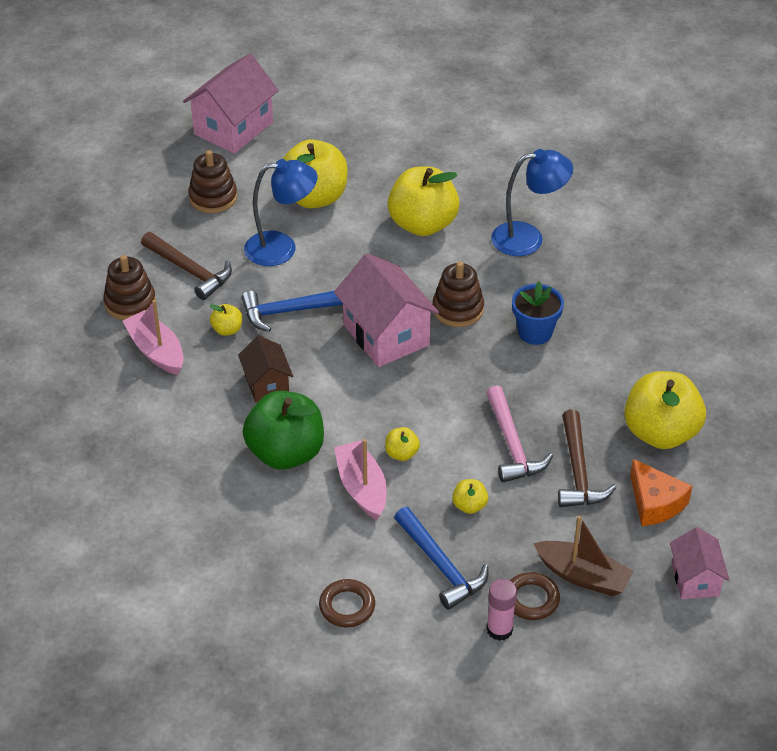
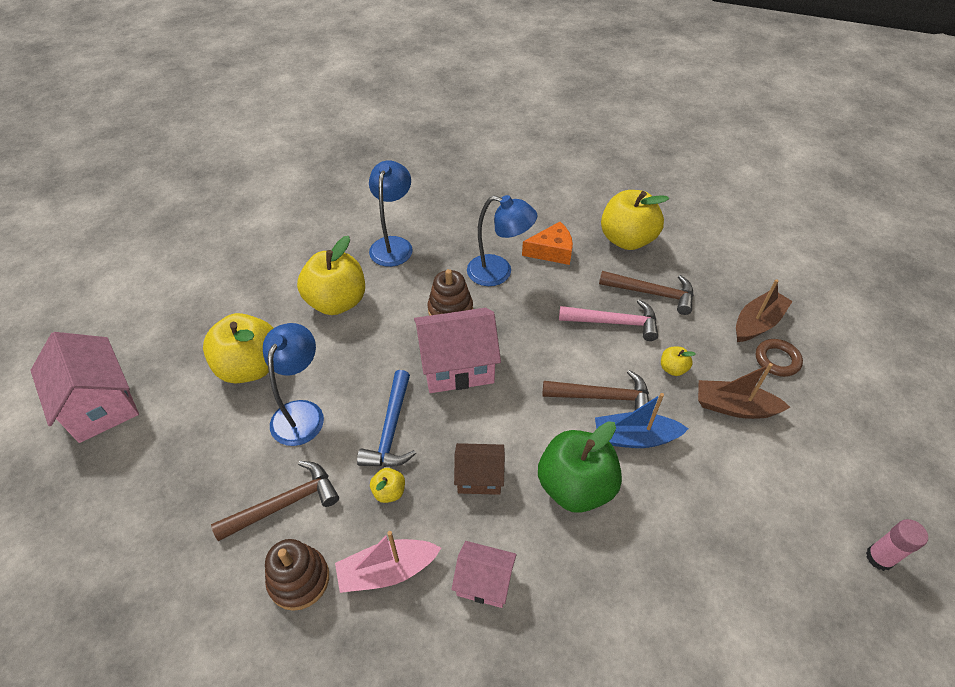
camera: 70 degrees left, 5 degrees up
brown stacking toy [188,150,237,213] -> none
brown ring [319,579,375,627] -> none
pink boat [334,439,387,520] -> blue boat [595,393,688,448]
yellow apple [385,427,420,461] -> brown hammer [543,370,649,410]
blue hammer [394,507,488,609] -> brown boat [698,363,790,419]
pink glue stick [487,579,517,641] -> pink glue stick moved to [866,519,928,571]
blue flower pot [512,281,564,345] -> blue lamp [467,195,538,286]
orange cheese [630,459,692,526] -> orange cheese moved to [522,222,573,265]
pink house [670,527,729,599] -> pink house moved to [451,541,517,608]

